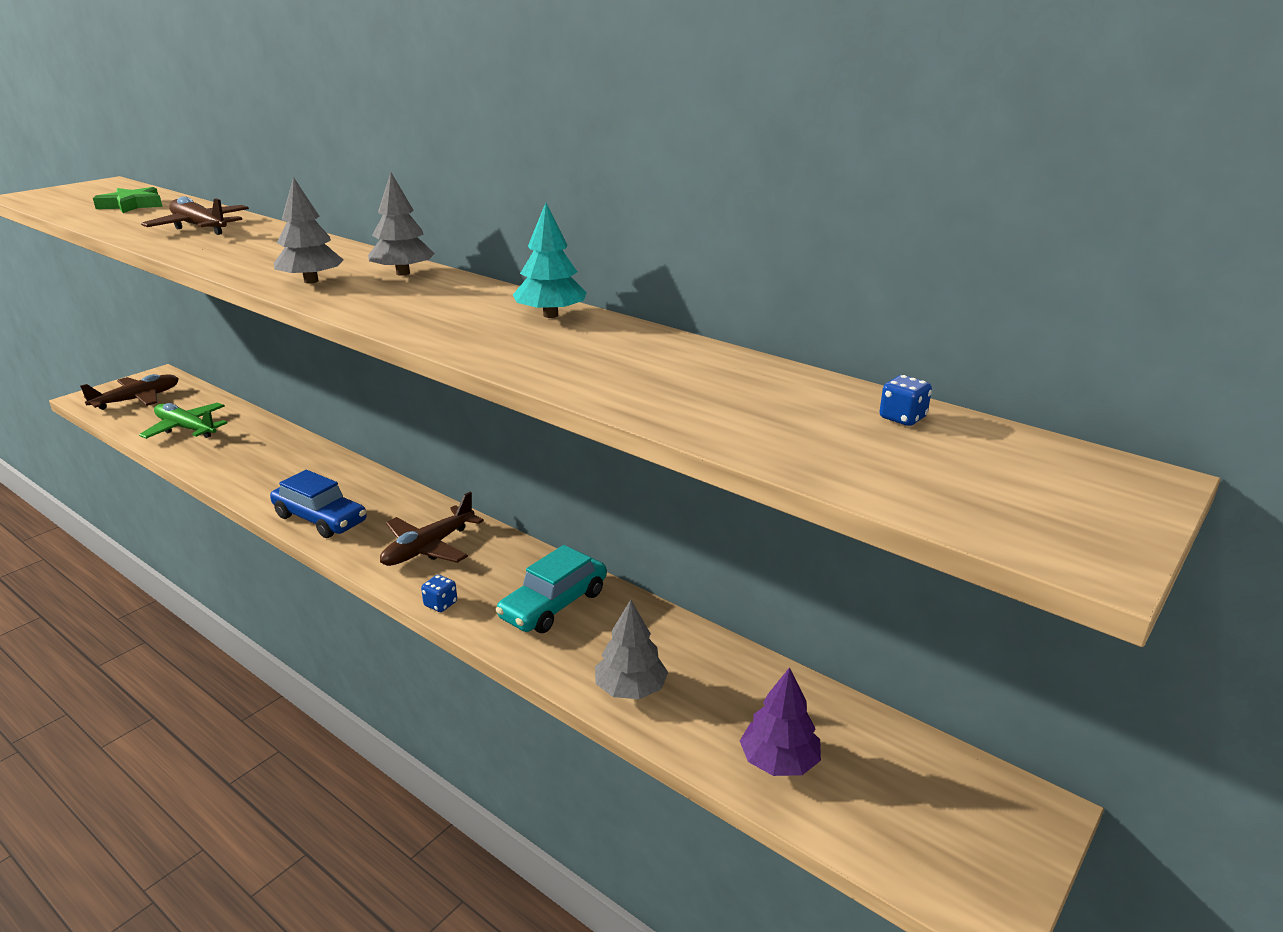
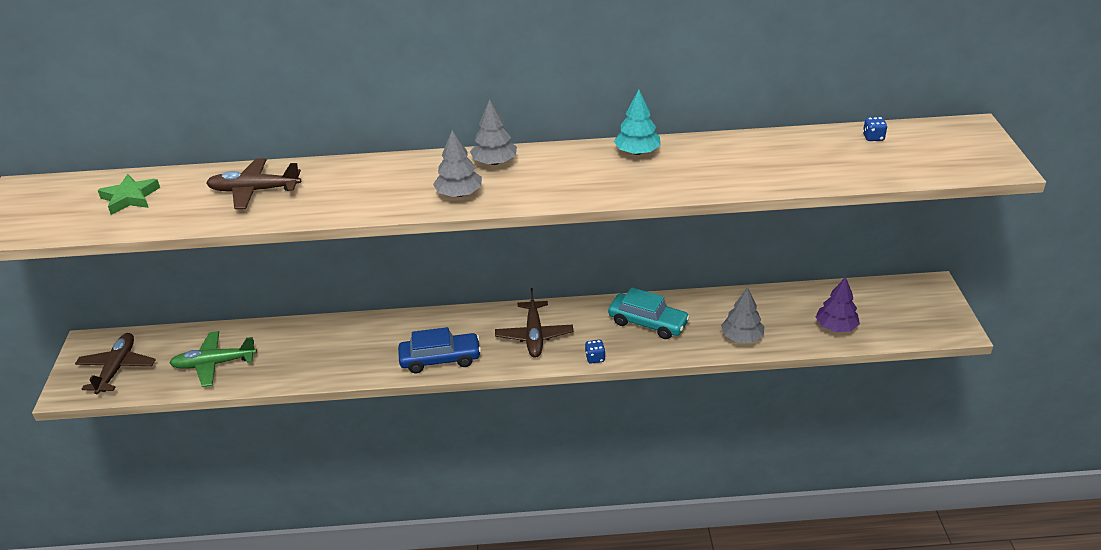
camera: 40 degrees left, 10 degrees up
turquoise car [496,545,607,633] -> turquoise car turned 60 degrees counterclockwise [608,287,690,339]

